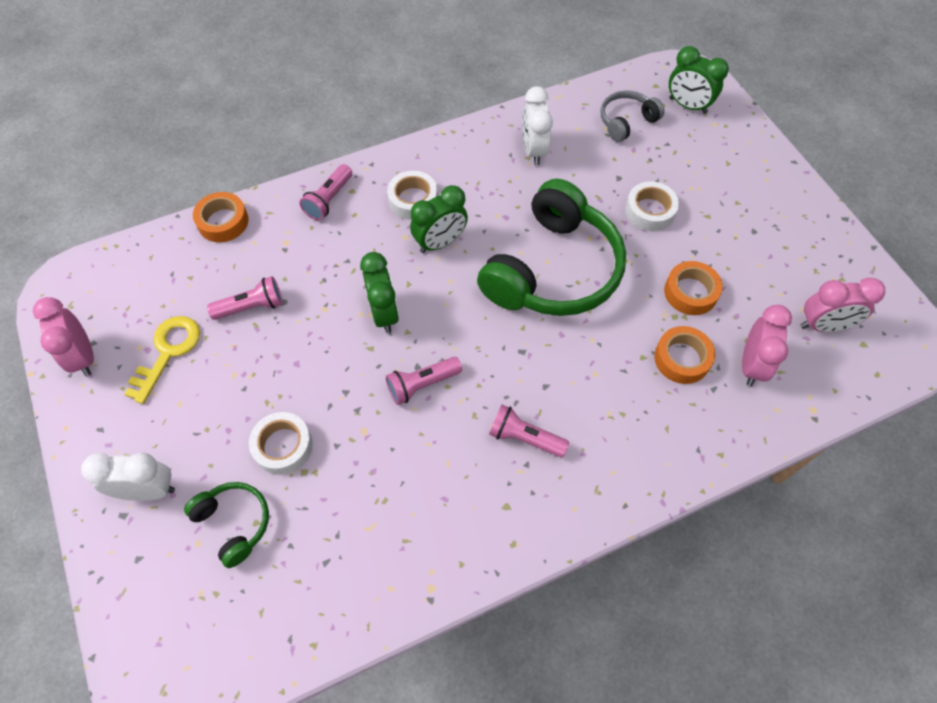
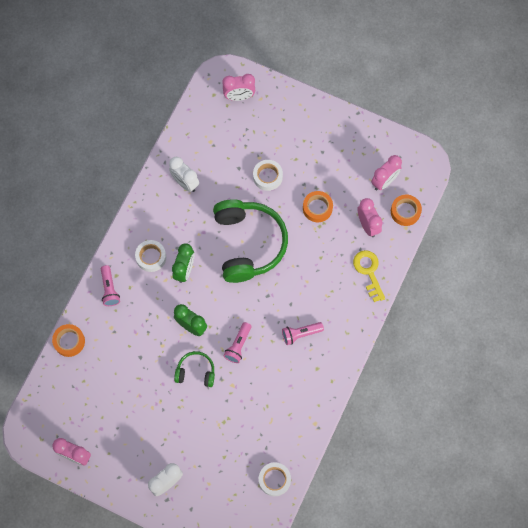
camera: 40 degrees left, 10 degrees up
yellow key [124,316,200,404] -> yellow key moved to [353,250,385,302]
green headphones [184,482,269,568] -> green headphones moved to [174,351,215,387]
pink flashlight [207,276,283,320] -> none
white tape [249,412,313,475] -> white tape moved to [259,462,291,496]
grey headphones [600,90,665,142] -> none
orange tape [654,326,715,384] -> orange tape moved to [391,195,422,226]
green clock [669,46,729,114] -> pink clock [222,74,255,101]

